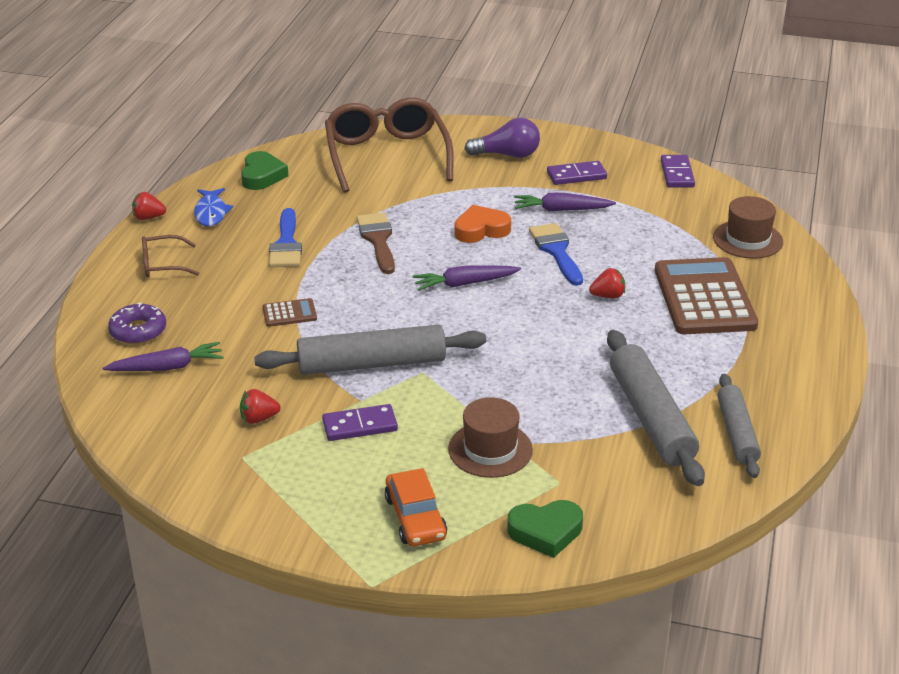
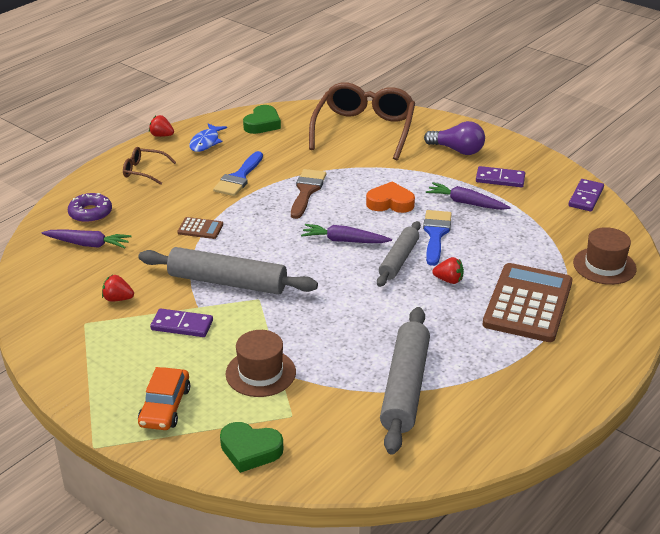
camera: 25 degrees right, 0 degrees up
grey rolling pin [717,374,761,478] -> grey rolling pin moved to [377,221,421,287]

